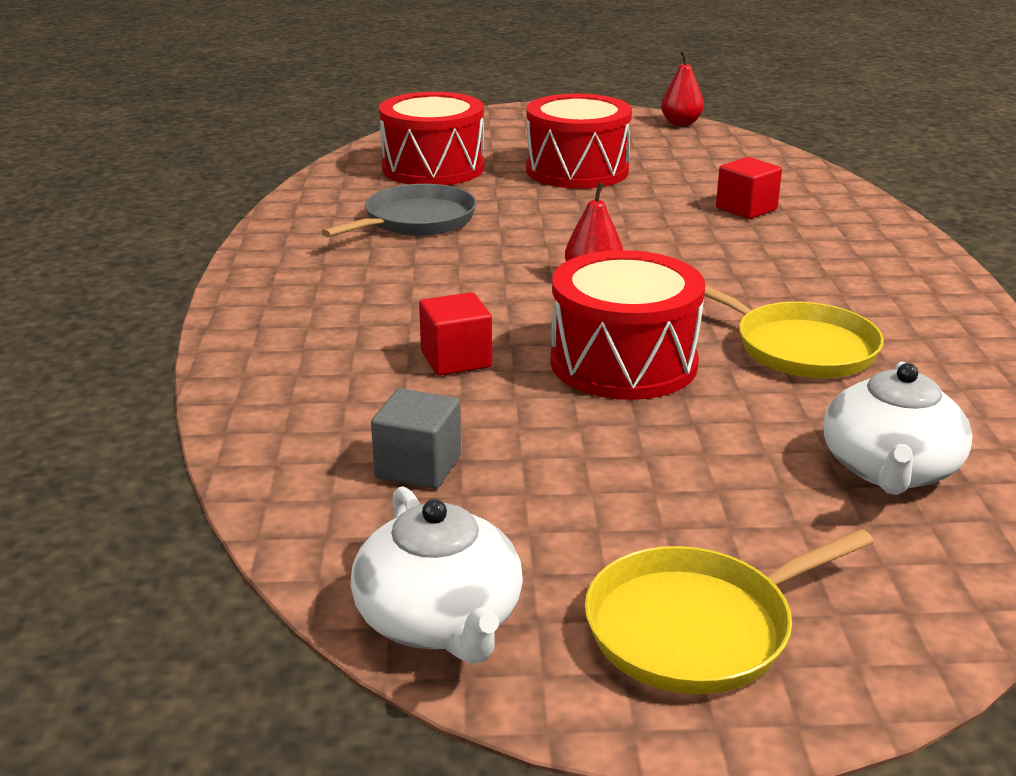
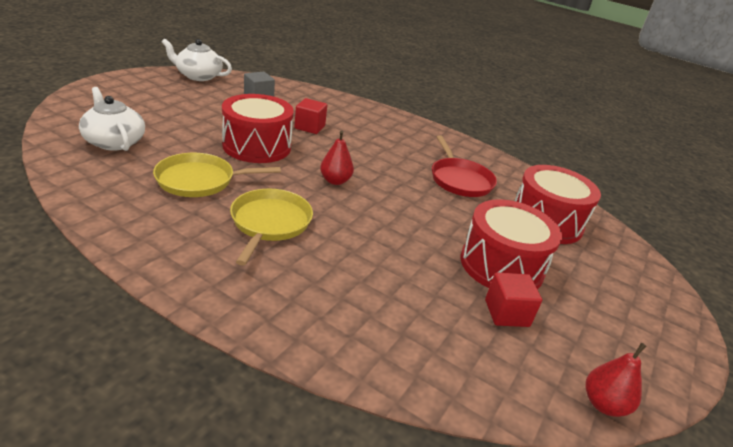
camera: 120 degrees right, 5 degrees up
grey pan [322,184,477,237] -> red pan [432,135,497,197]
yellow pan [585,529,874,694] -> yellow pan moved to [230,189,313,266]
red cube [716,157,782,219] -> red cube moved to [485,272,542,327]

